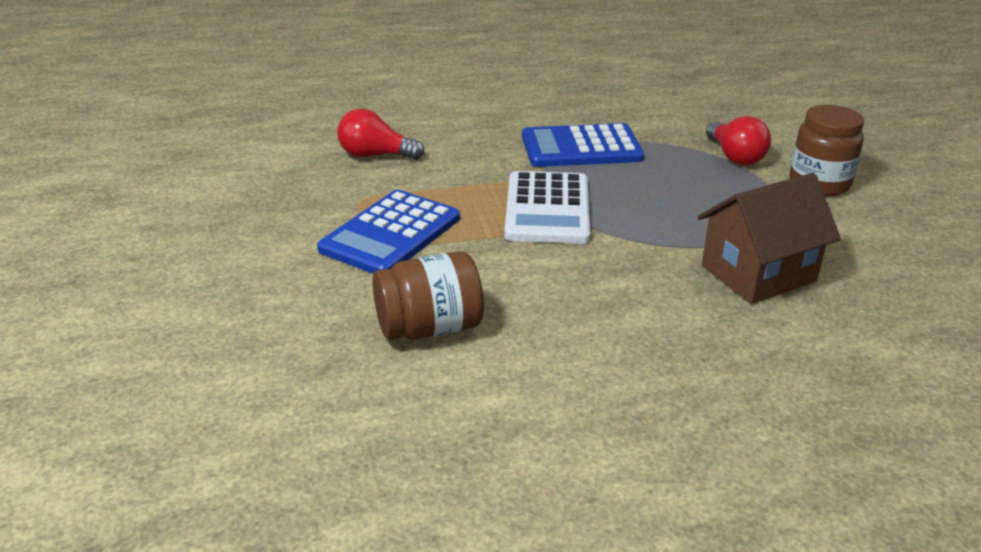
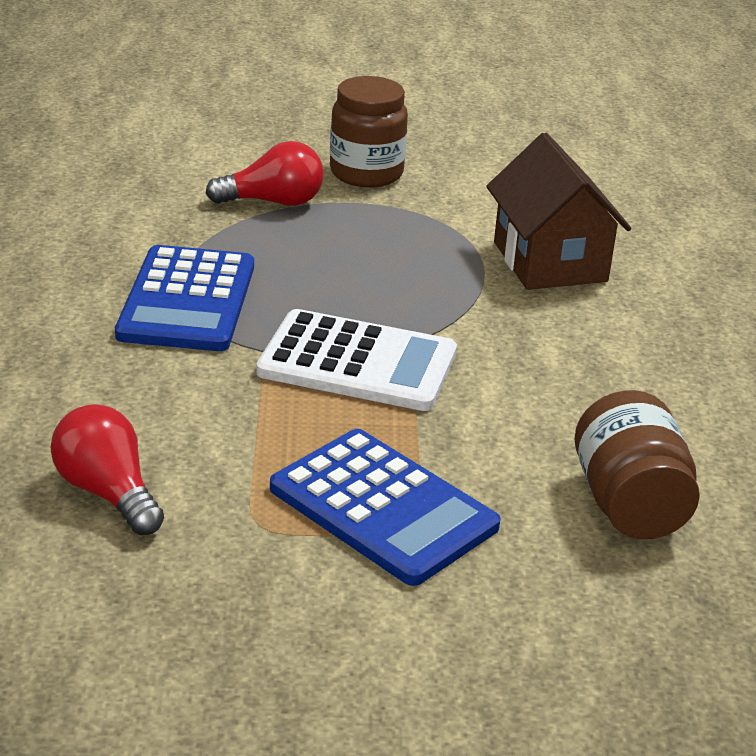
camera: 80 degrees left, 0 degrees up
red light bulb [337,109,425,160] -> red light bulb turned 120 degrees clockwise [51,404,164,535]

